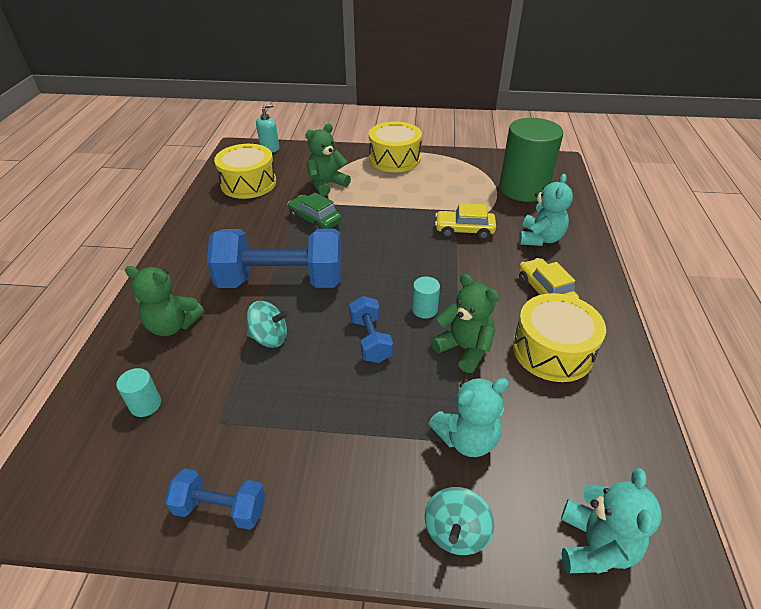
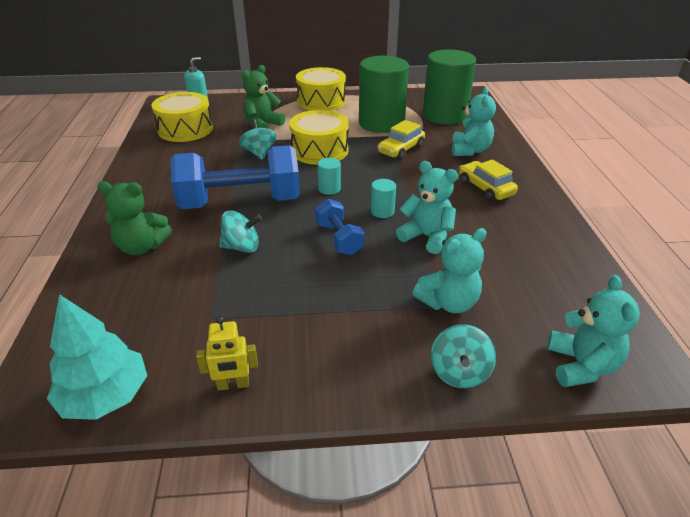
camera: 10 degrees left, 5 degrees down
turquoise cylinder [116,368,161,417] -> turquoise cylinder moved to [317,158,341,195]
blue dumbbell [165,468,266,530] -> yellow robot [196,316,258,391]
green car [288,192,342,231] -> turquoise spinning top [239,119,276,160]
green teddy bear [431,274,499,373] -> turquoise teddy bear [396,161,458,254]
yellow car [435,203,496,239] -> yellow car turned 45 degrees counterclockwise [377,120,425,160]
yellow drum [513,293,606,382] -> yellow drum moved to [289,110,349,165]
none -> turquoise tree [47,294,147,420]
none -> green cylinder [359,56,409,133]

